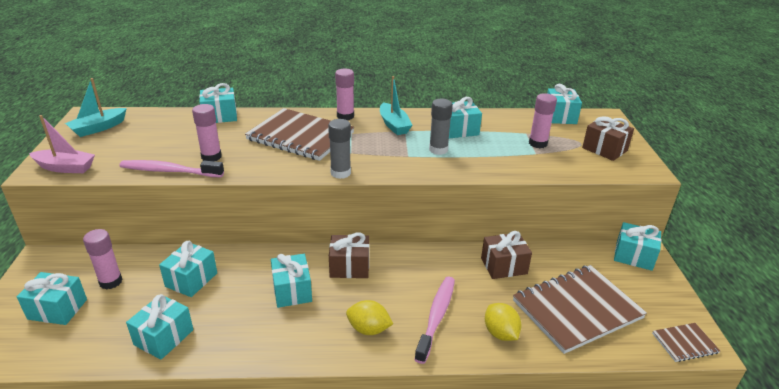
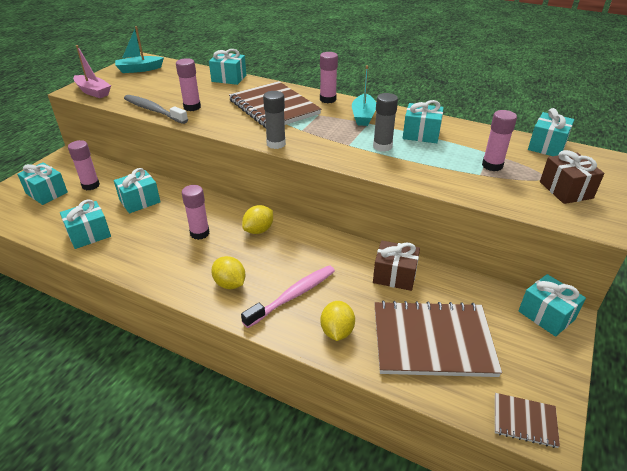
camera: 30 degrees right, 5 degrees up
pink toothbrush [119,160,224,177] -> grey toothbrush [124,95,188,124]
turquoise gift [271,254,312,308] -> pink glue stick [182,185,210,240]
brown gift [329,233,369,278] -> yellow lemon [242,205,273,234]

